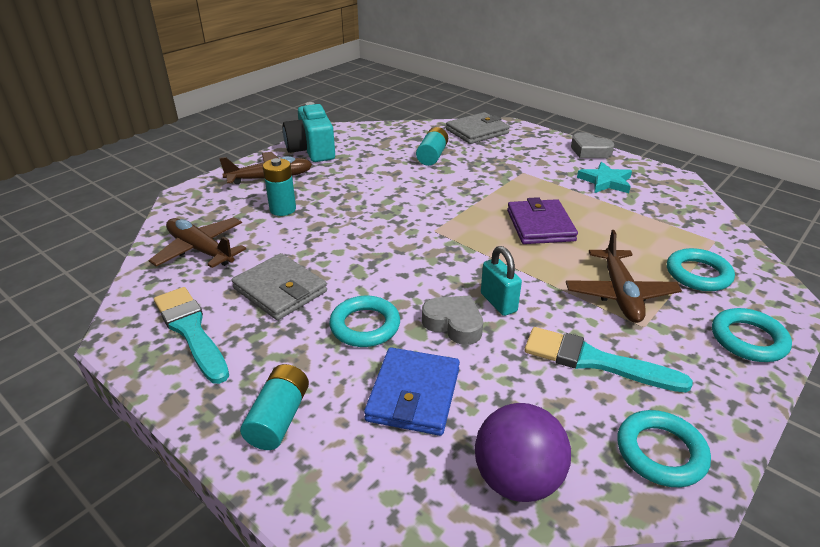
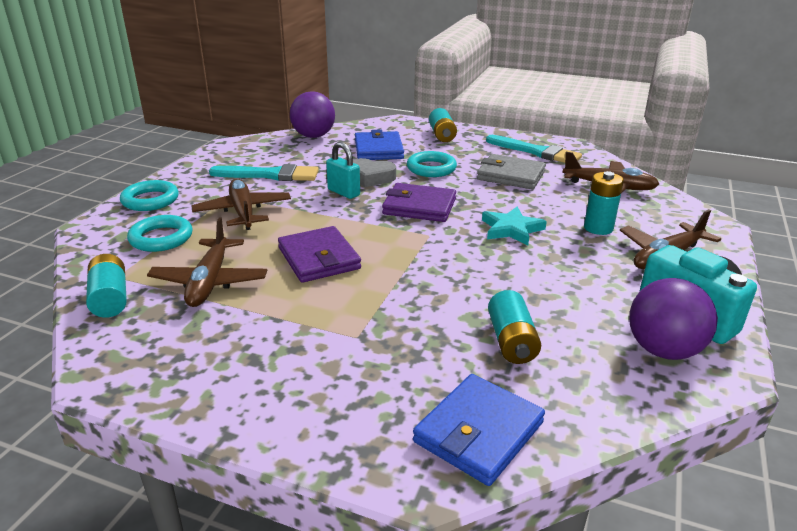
camera: 160 degrees right, 5 degrees down
grey wallet [446,112,510,144] -> blue wallet [413,374,545,486]
grey heart [571,132,614,158] -> none
turquoise star [577,162,632,193] -> turquoise star moved to [482,207,547,245]
turquoise ring [617,410,711,487] -> none
none -> turquoise battery [86,254,127,318]
none -> brown plane [147,217,267,307]
none -> purple wallet [382,183,456,222]
none -> purple ball [629,278,718,360]

